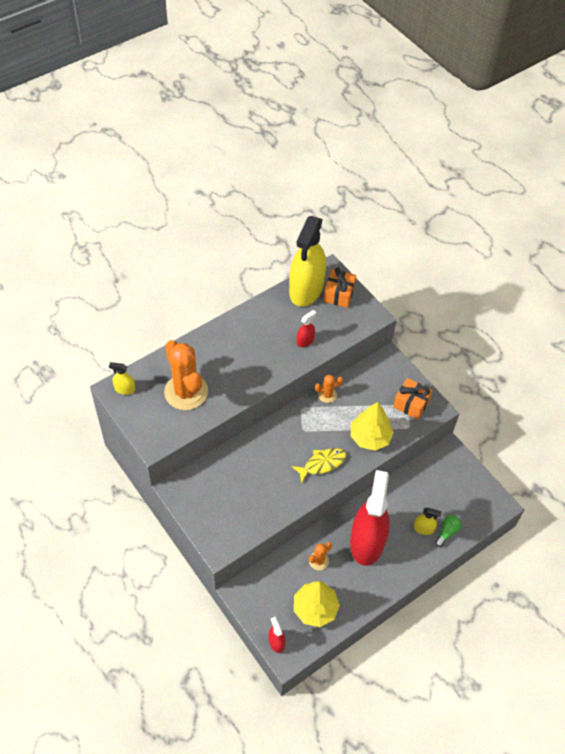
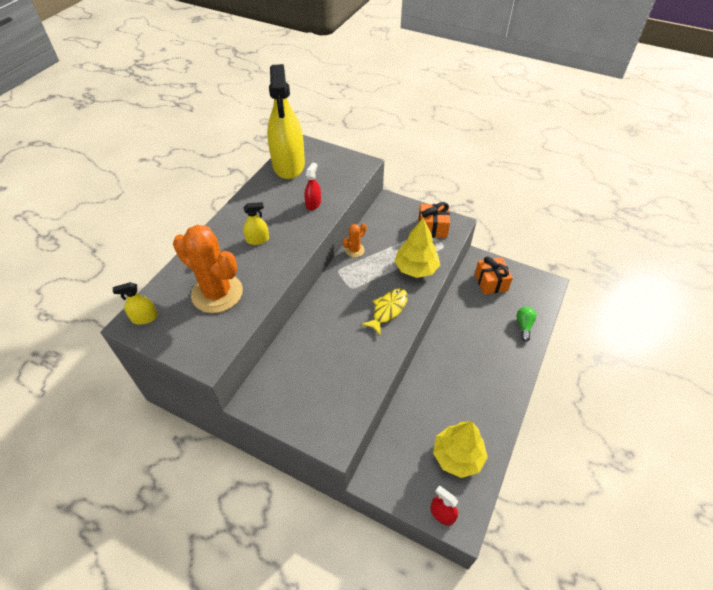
camera: 25 degrees left, 5 degrees down
orange cactus [309,542,332,570] -> none
orange gift [323,268,356,308] -> orange gift moved to [475,256,513,295]
red spray bottle [350,470,390,566] -> none
yellow spray bottle [414,508,442,535] -> yellow spray bottle moved to [243,202,269,245]

